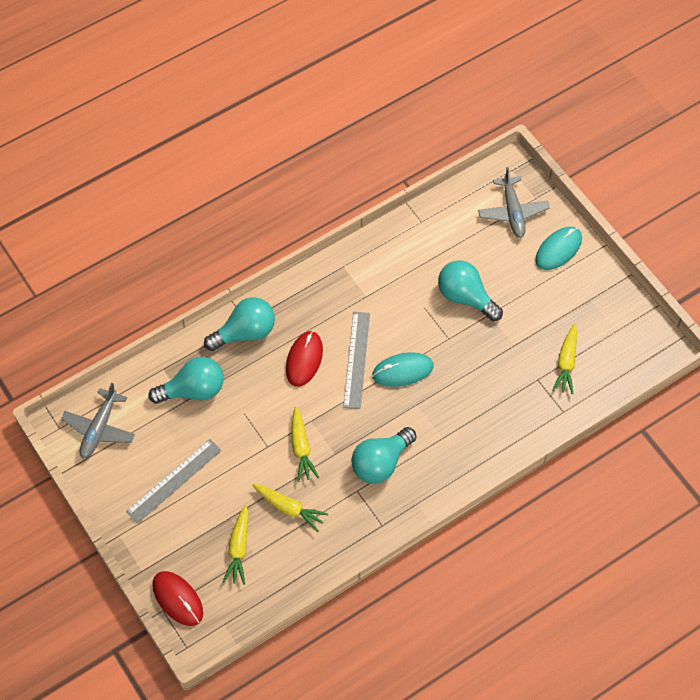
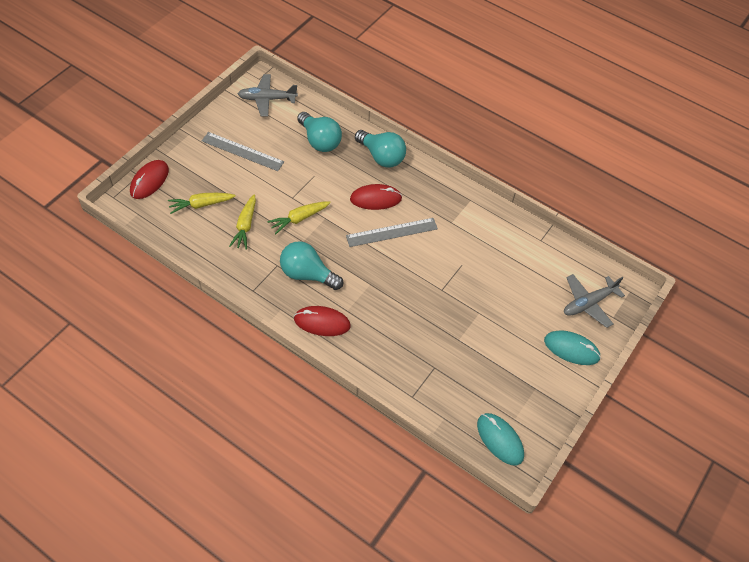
camera: 65 degrees right, 5 degrees down
turquoise mouse [372,352,434,387] -> turquoise mouse moved to [477,413,524,466]
turquoise light bulb [438,260,503,321] -> none
yellow carrot [552,324,577,394] -> none
none -> red mouse [294,306,351,336]

